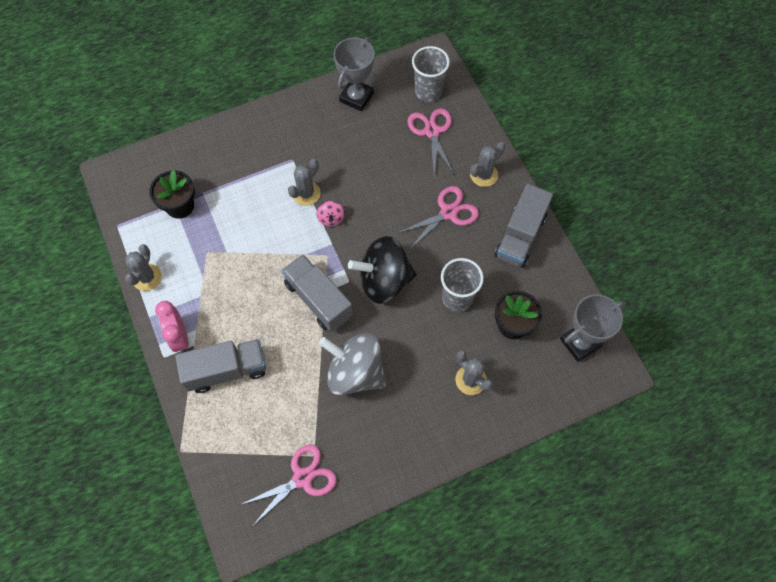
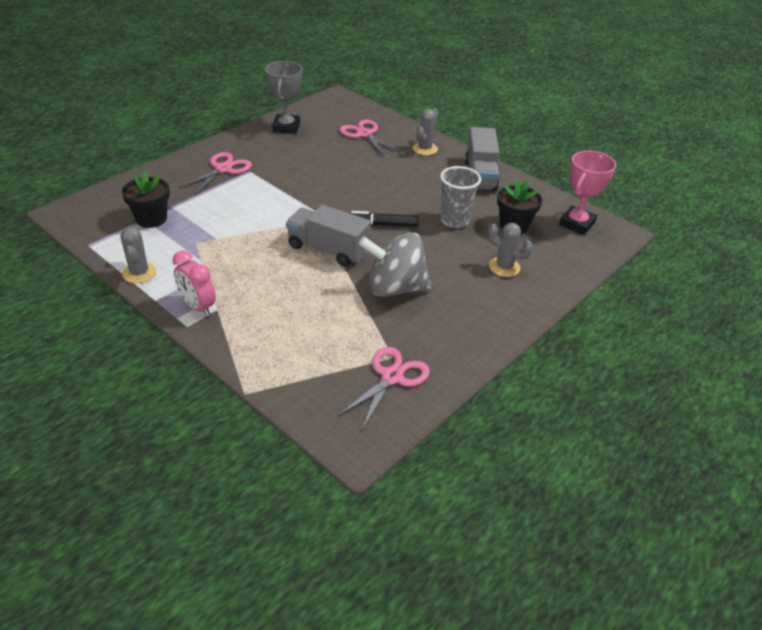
camera: 25 degrees left, 25 degrees down
grey truck [175,339,266,393] -> none
grey cactus [288,159,321,206] -> none
pink spinning top [317,201,345,226] -> none
black spinning top [348,236,417,304] -> black marker [350,211,419,227]
pink scissors [398,186,479,250] -> pink scissors moved to [178,152,252,196]
grey cup [412,46,450,102] -> none
grey trophy [560,295,625,362] -> pink trophy [559,150,616,235]

